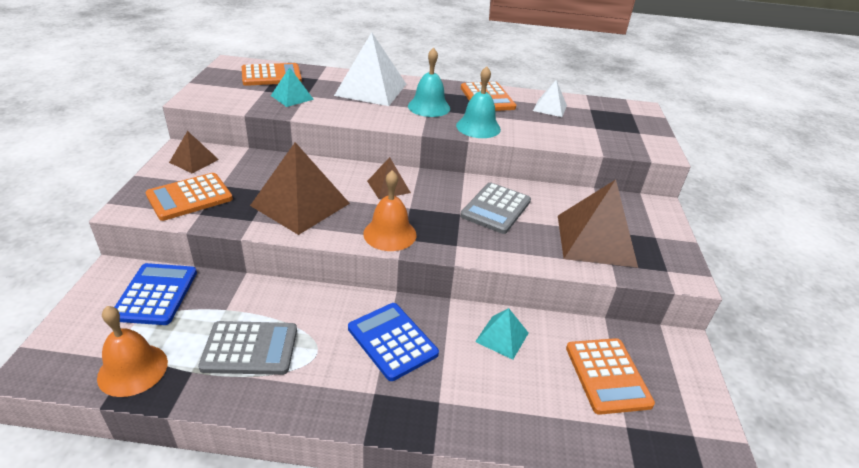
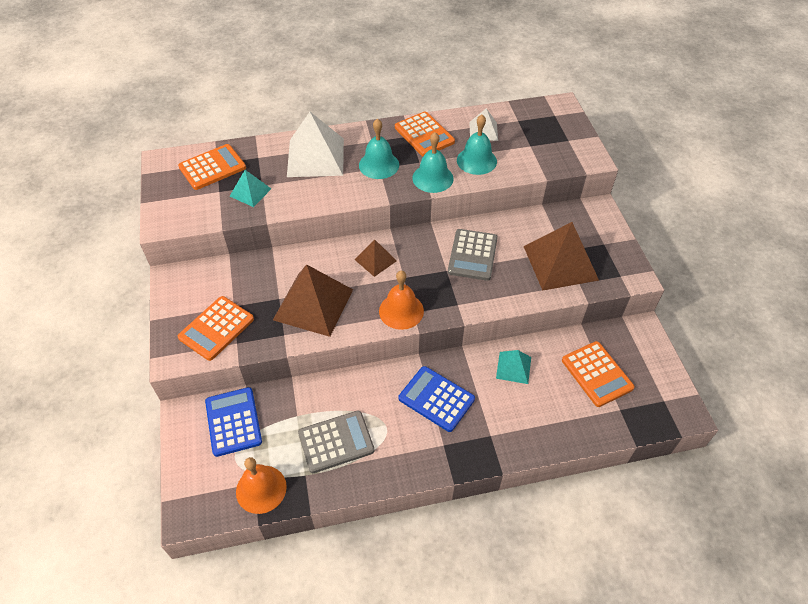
camera: 15 degrees left, 15 degrees up
brown pyramid [169,131,219,173] -> none
none -> turquoise bell [457,115,497,175]

